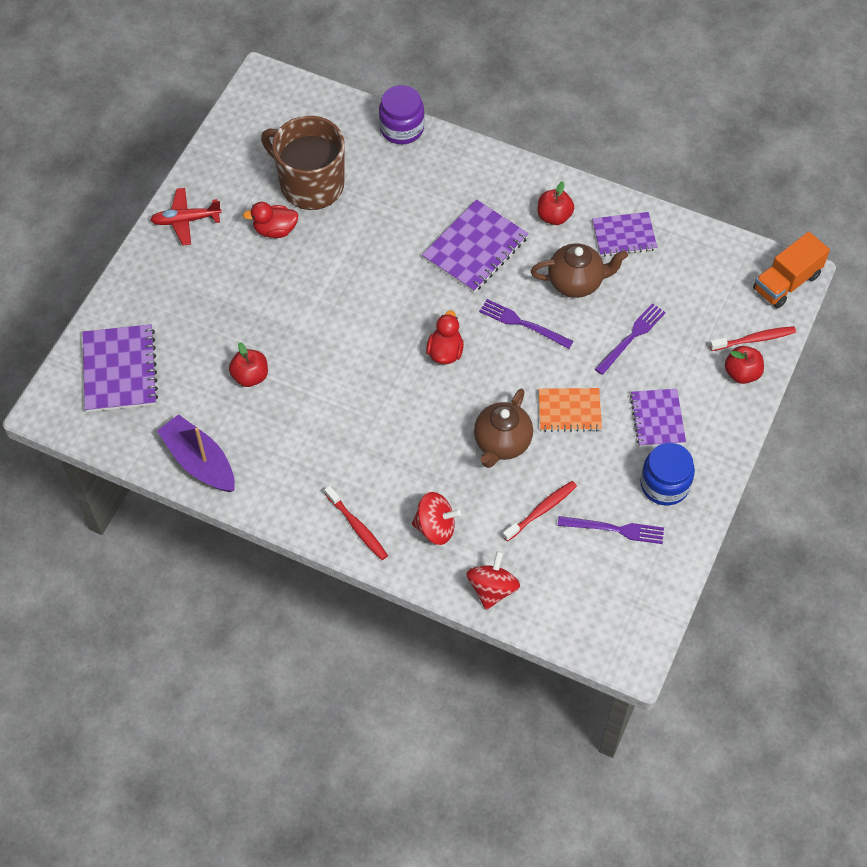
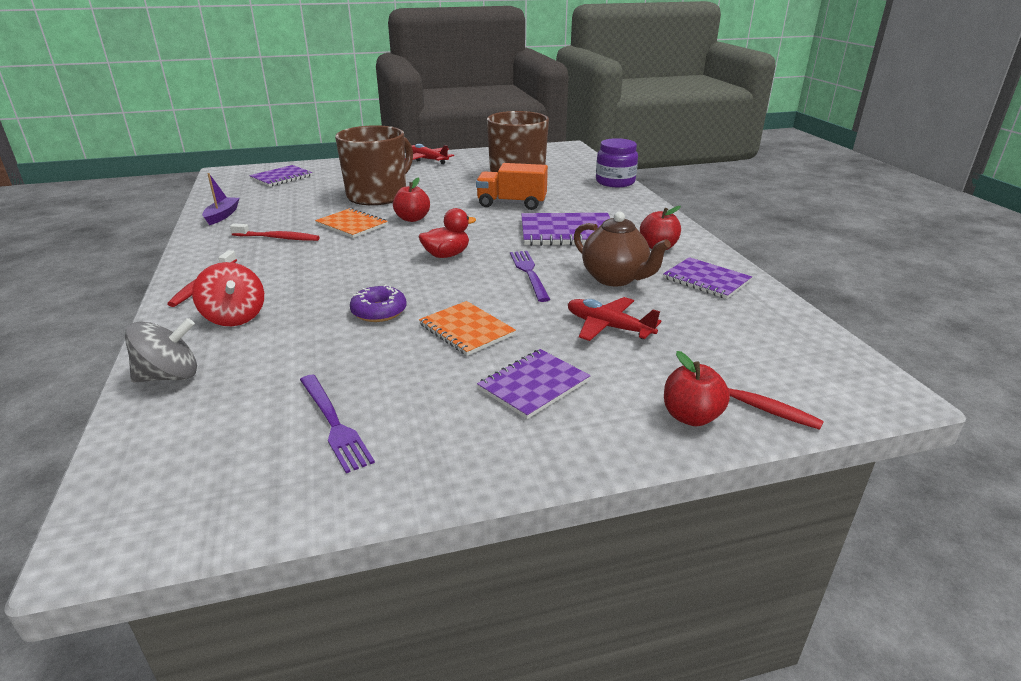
camera: 50 degrees right, 30 degrees down
purple notebook [82,324,158,412] -> purple notebook [249,165,312,187], size x0.66
purple boat [157,414,235,492] -> purple boat [202,173,239,225], size x0.60
red apple [229,342,268,387] -> red apple moved to [393,178,430,222]
red duck [243,202,299,238] -> none
red spinning top [467,551,520,610] -> grey spinning top [125,318,197,382]
brown teapot [474,388,533,468] -> purple donut [350,284,407,322]
red toothbrush [503,481,577,541] -> red toothbrush moved to [230,223,320,241]
purple fork [595,303,666,375] -> red plane [568,297,661,341]
blue jar [640,443,695,505] -> none
orange truck [753,232,830,309] -> orange truck moved to [476,163,548,210]
none -> orange notebook [315,208,388,238]
none -> brown mug [335,125,413,205]

